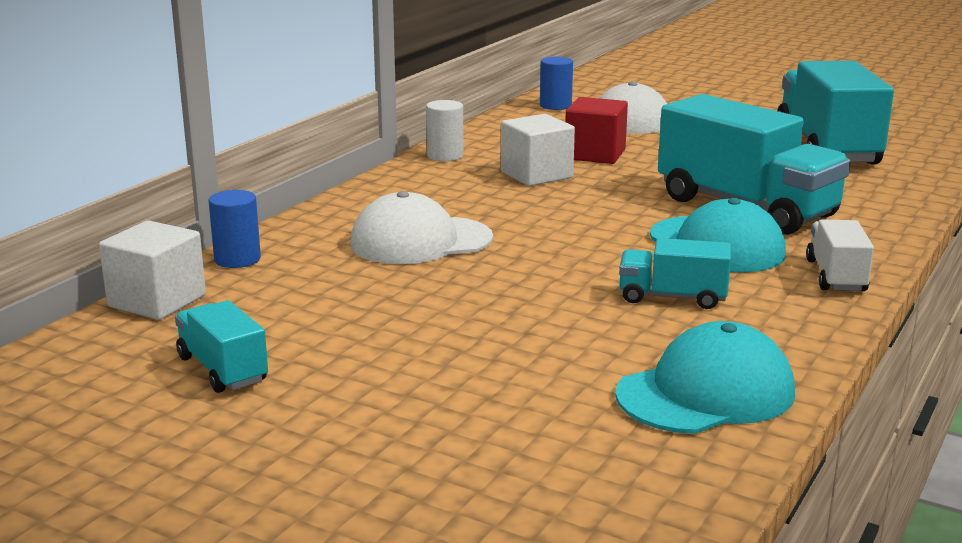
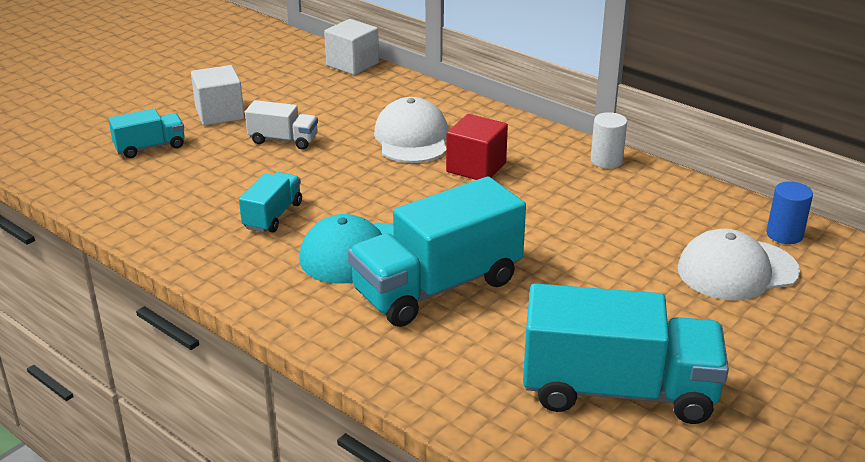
camera: 100 degrees right, 10 degrees up
turquoise truck [175,300,268,393] -> turquoise truck moved to [108,109,185,158]
blue cylinder [209,190,261,268] -> none
white cube [501,114,575,186] -> white cube moved to [191,65,245,126]
red cube [565,97,628,164] -> red cube moved to [446,114,508,180]
turquoise cap [615,321,795,434] -> none
white truck [806,219,874,291] -> white truck moved to [245,100,318,150]

